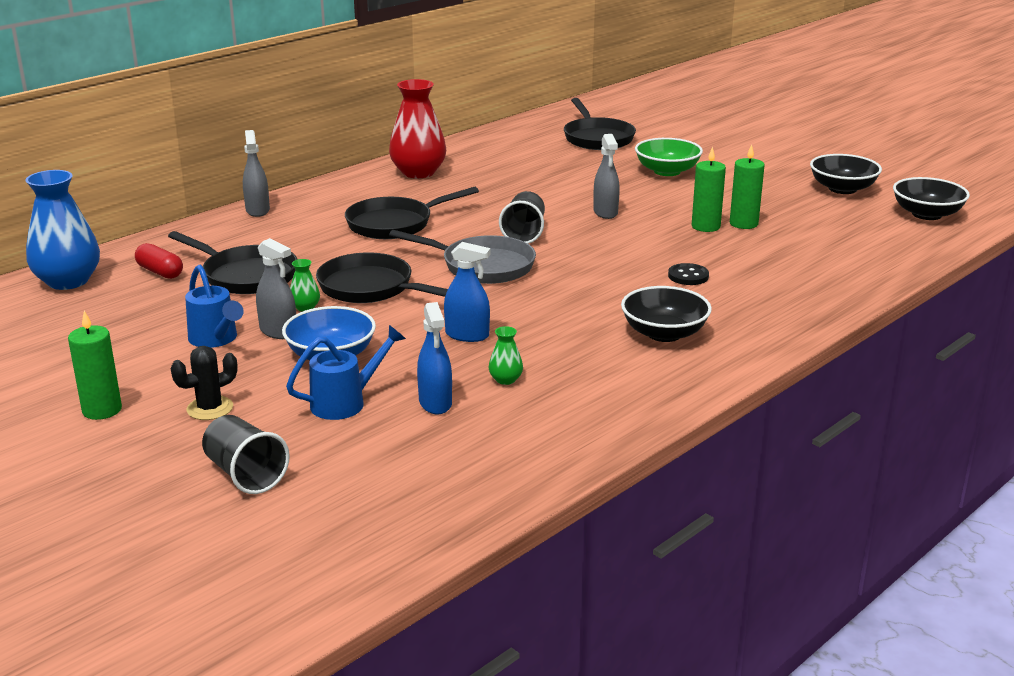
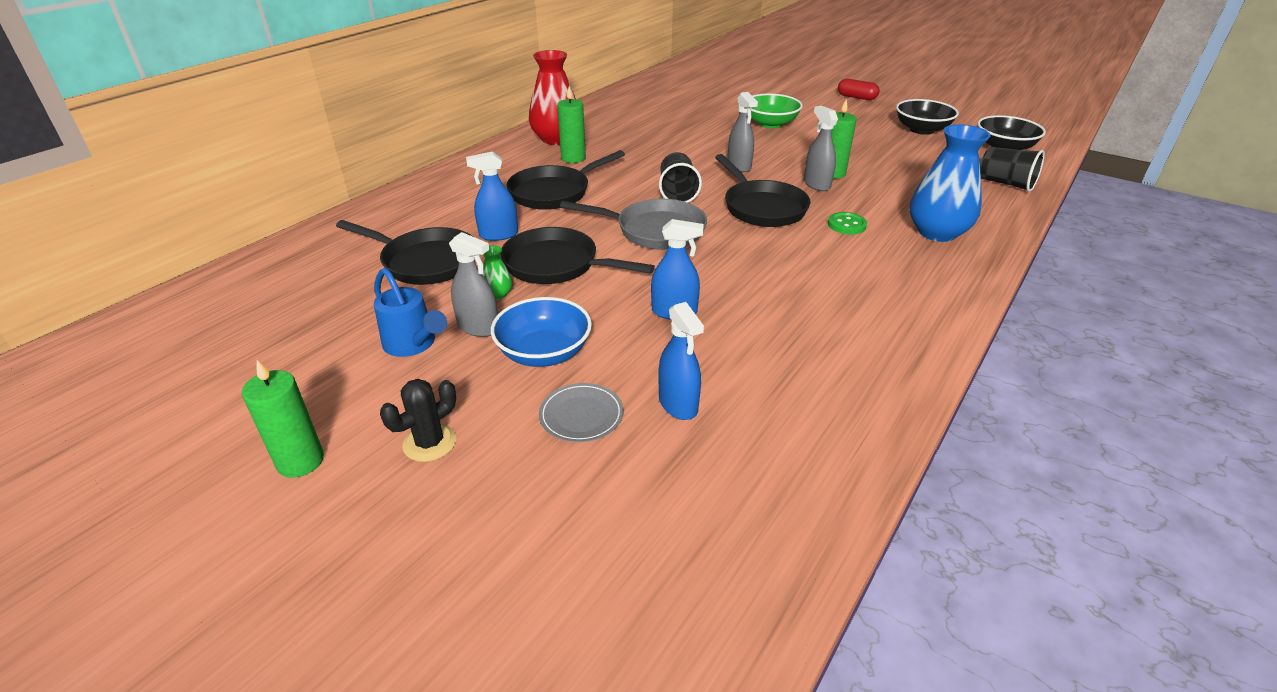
camera: 10 degrees left, 10 degrees up
blue vase [26,170,100,290] -> blue vase moved to [910,124,991,242]
red capsule [135,243,183,279] -> red capsule moved to [838,79,880,100]
black cup [202,415,290,494] -> black cup moved to [980,147,1045,192]
grey spray bottle [243,130,270,217] -> grey spray bottle moved to [804,106,838,191]
blue watering can [286,325,406,420] -> grey plate [539,383,623,442]
green vase [489,326,523,385] -> none
black pan [564,98,636,150] -> black pan moved to [715,154,810,227]
black bowl [621,286,712,342] -> none
black button [668,263,709,285] -> green button [828,212,867,235]
green candle [730,144,765,229] -> green candle moved to [557,86,586,163]
none -> blue spray bottle [466,151,518,241]

